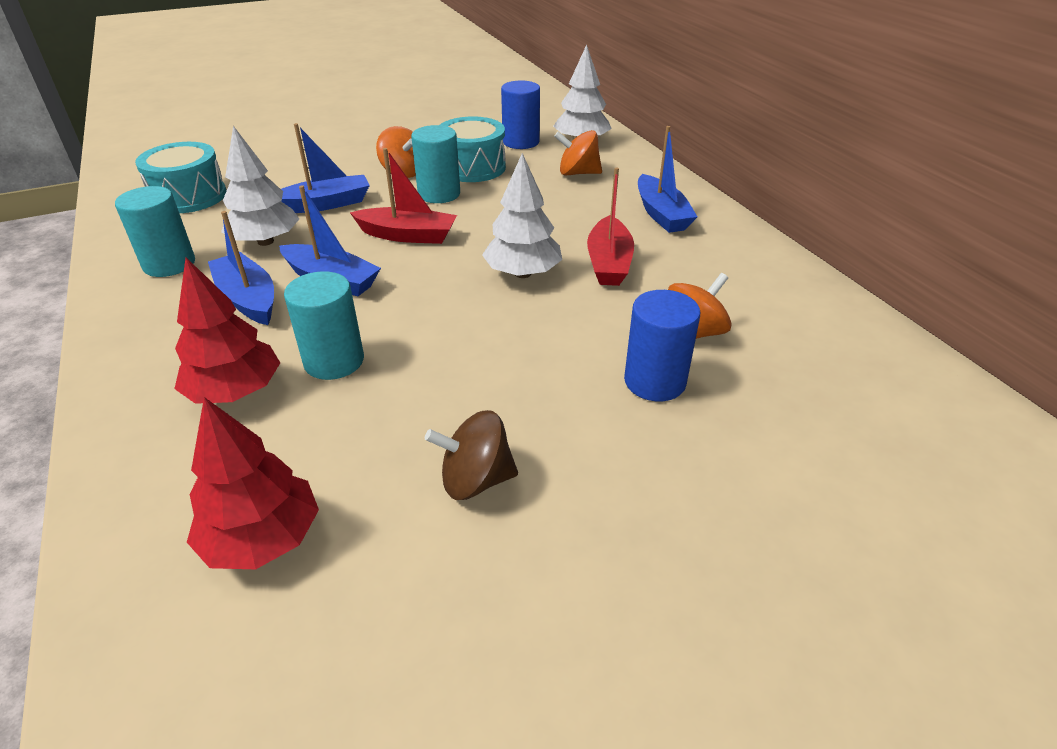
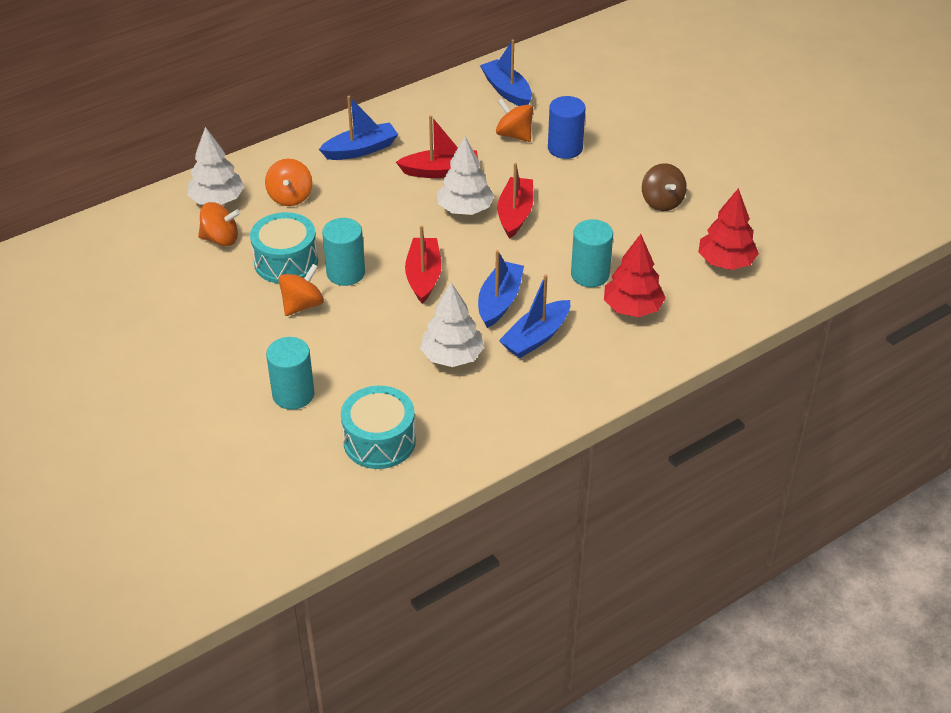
camera: 100 degrees left, 5 degrees up
turquoise cylinder [115,186,195,277] -> turquoise cylinder moved to [266,337,315,410]
blue boat [281,123,370,213] -> blue boat moved to [480,39,532,106]
blue cylinder [501,81,540,149] -> orange spinning top [198,202,240,246]
none -> red boat [498,163,533,239]

